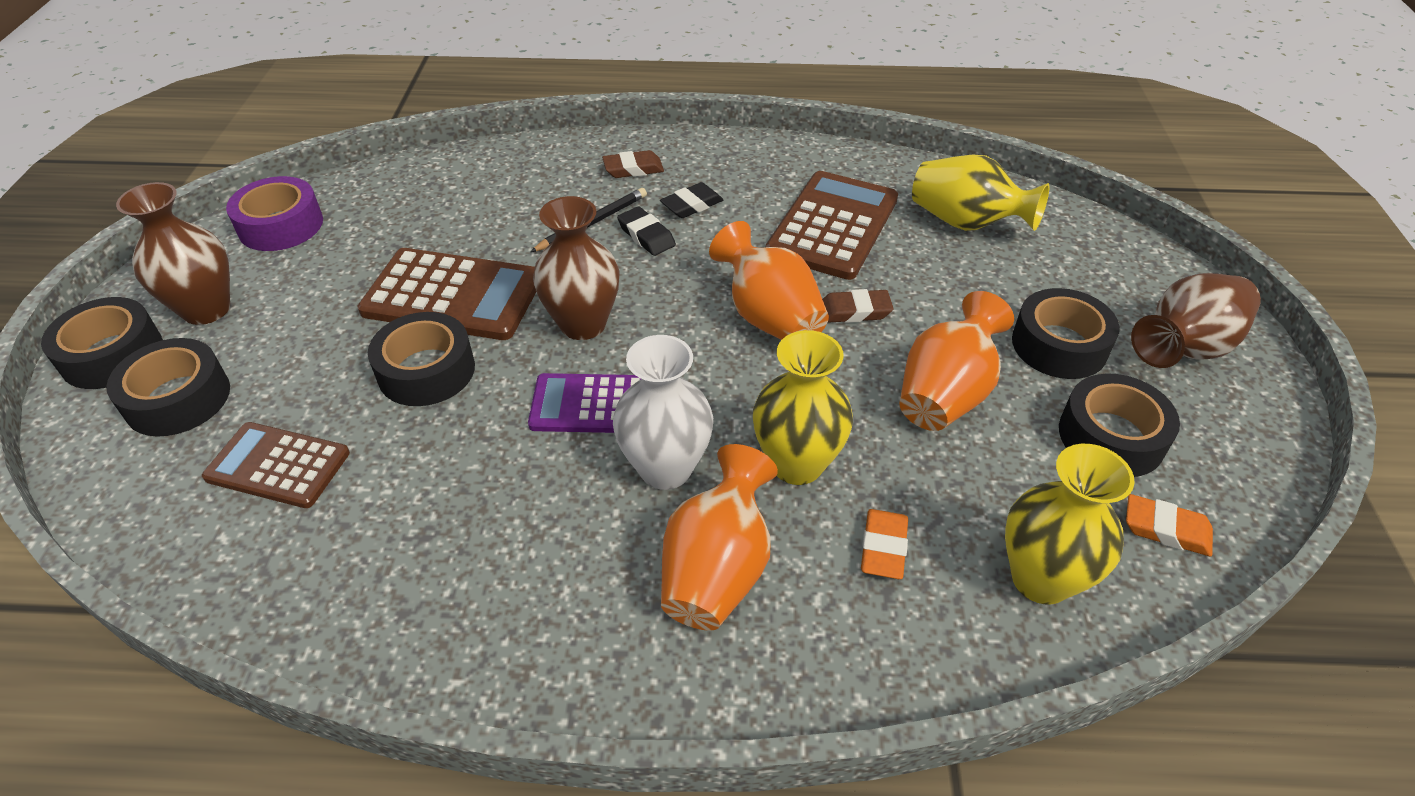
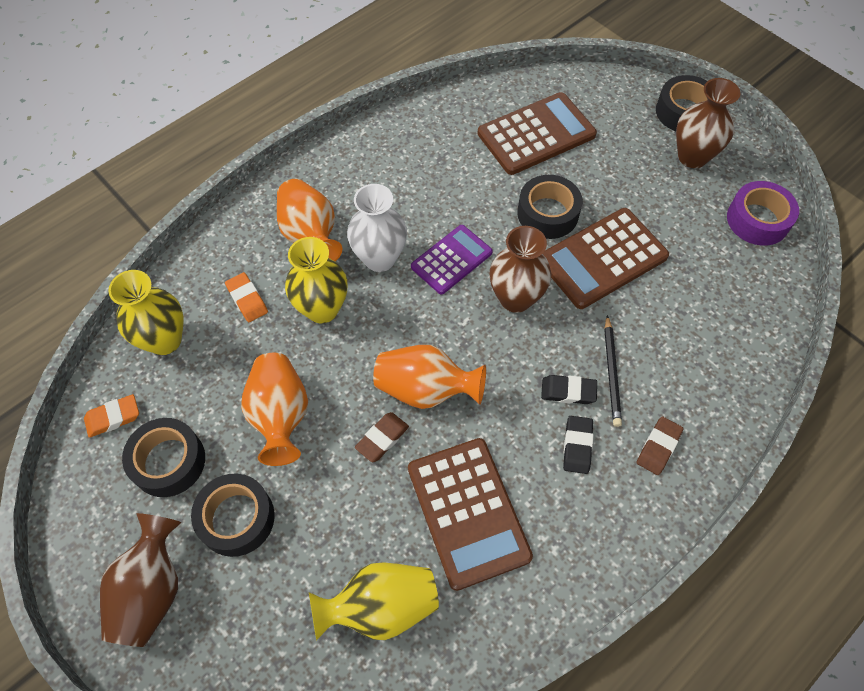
camera: 135 degrees right, 15 degrees up
black tape [106,338,230,437] -> none
brown calculator [202,422,350,508] -> brown calculator [478,92,597,175], size x1.55

